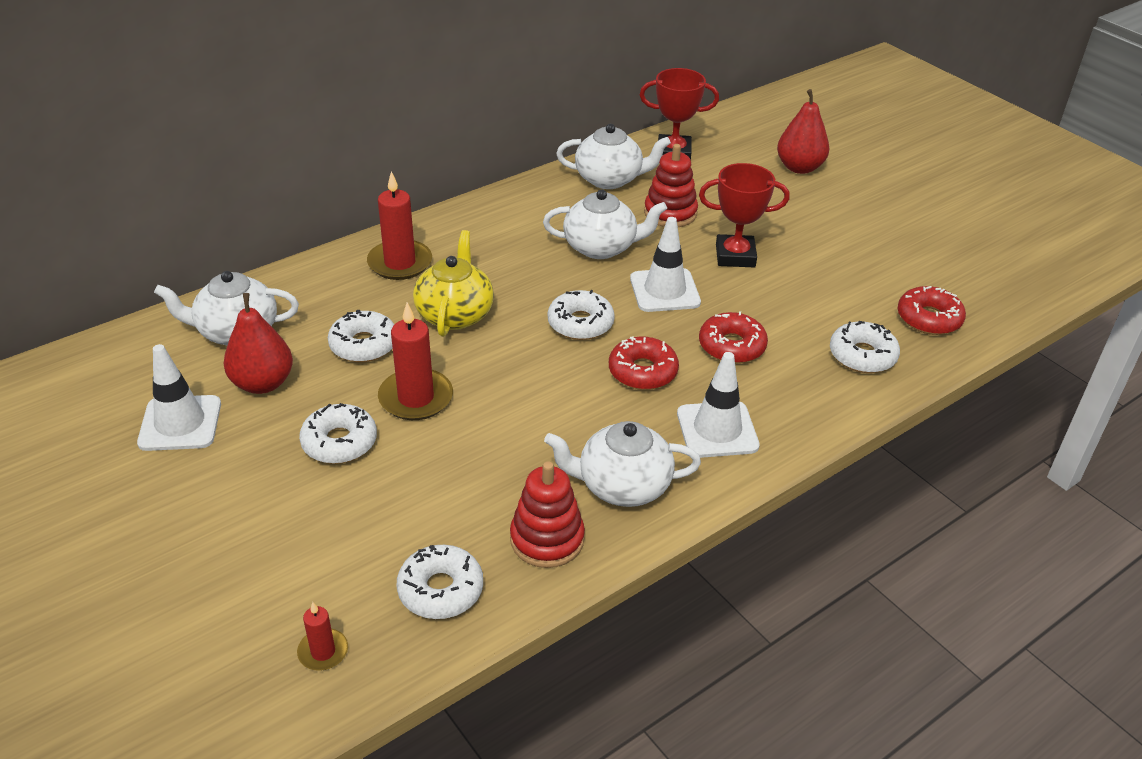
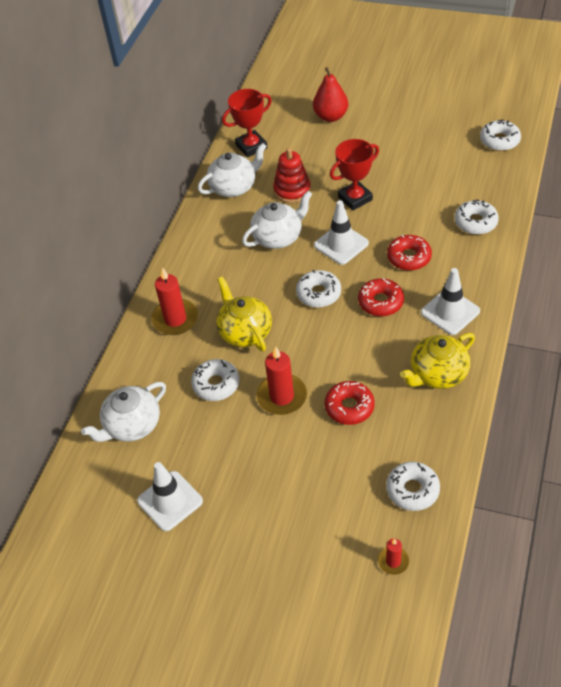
camera: 30 degrees left, 10 degrees up
red pear [224,293,293,394] -> none
white donut [299,403,377,464] -> white donut moved to [480,119,521,151]
red stacking toy [510,462,585,568] -> none
white teapot [544,421,701,507] -> yellow teapot [400,333,475,389]
red donut [898,286,966,335] -> red donut moved to [324,381,375,425]

